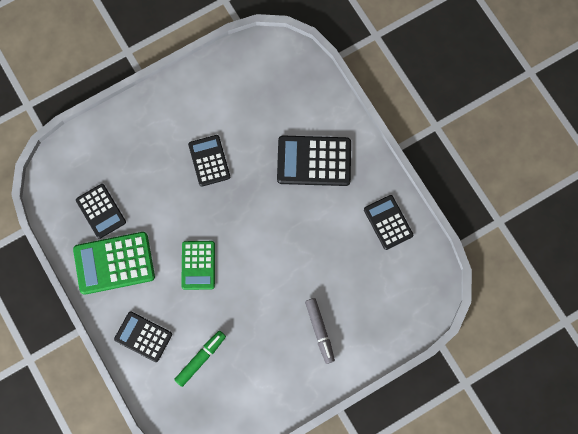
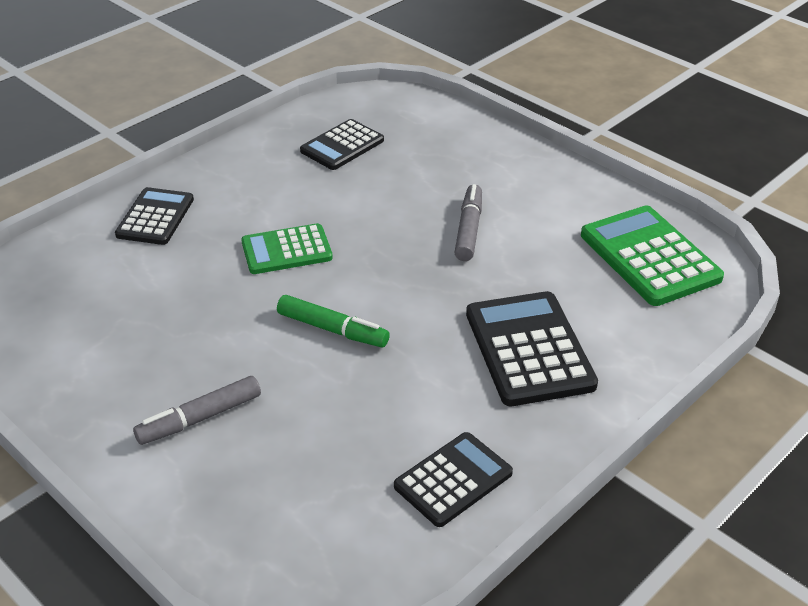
camera: 75 degrees right, 35 degrees down
green calculator [73,232,155,295] -> green calculator moved to [581,205,724,306]
green marker [174,331,226,387] -> green marker moved to [277,295,390,347]
black calculator [188,135,230,187] -> grey marker [454,184,482,261]

